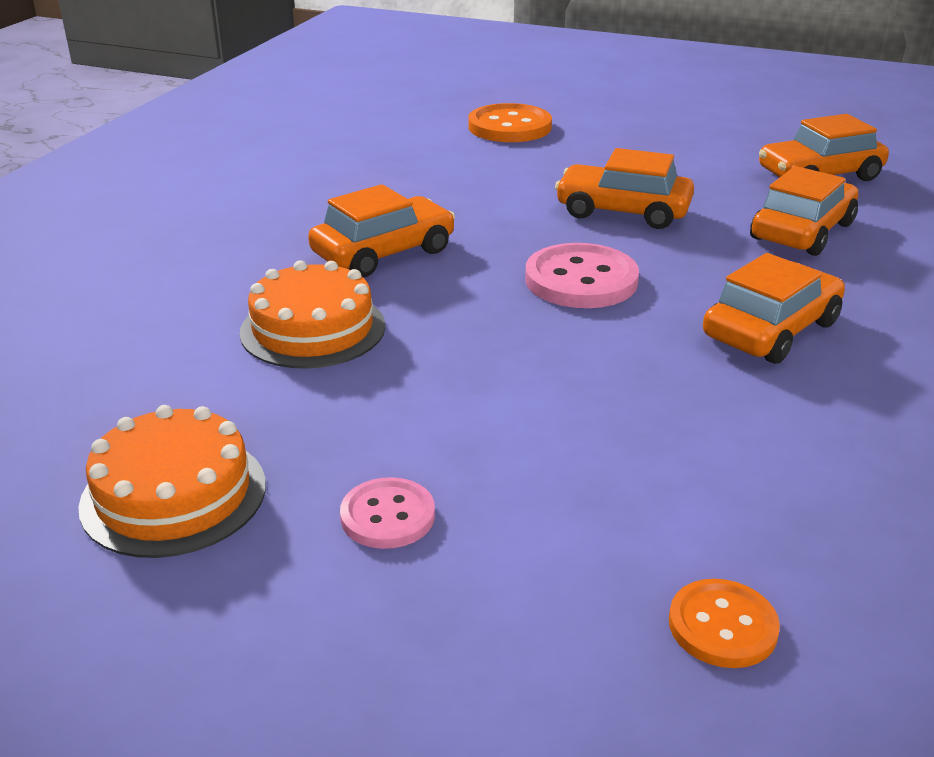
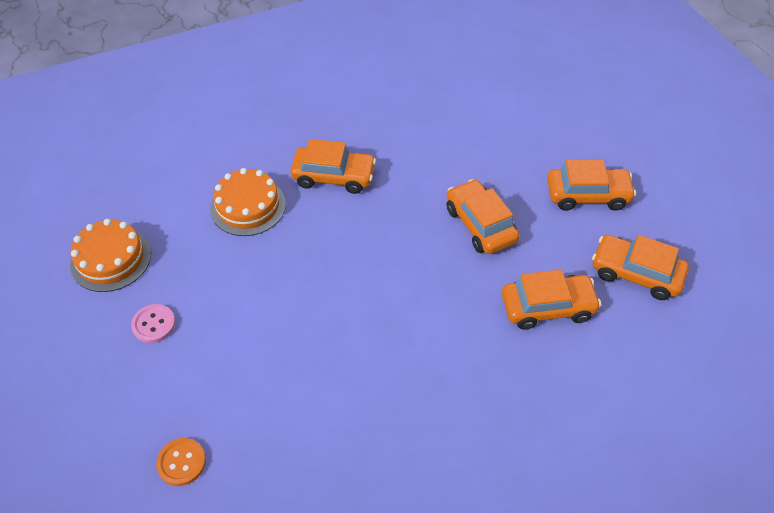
camera: 45 degrees right, 20 degrees up
orange button [468,103,552,142] -> none
pink button [525,243,639,308] -> none
orange car [703,253,845,364] -> orange car moved to [547,160,636,211]

